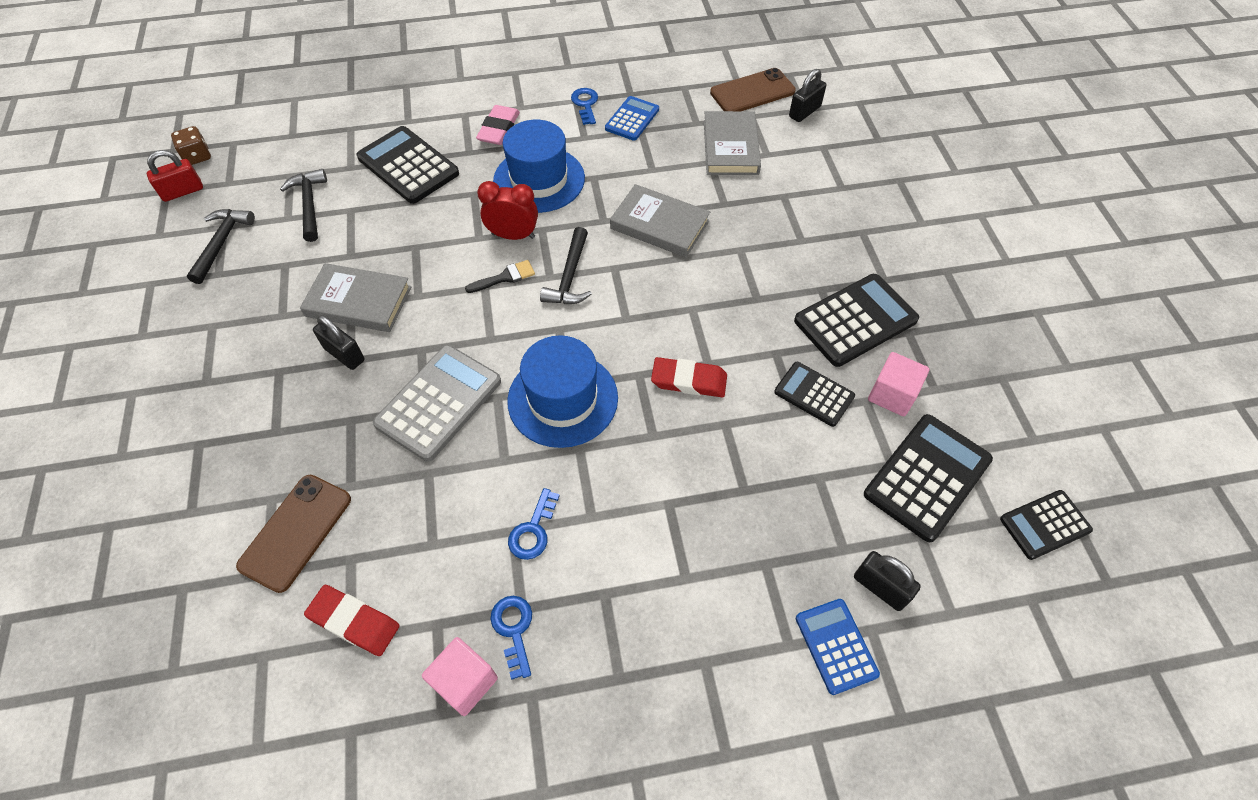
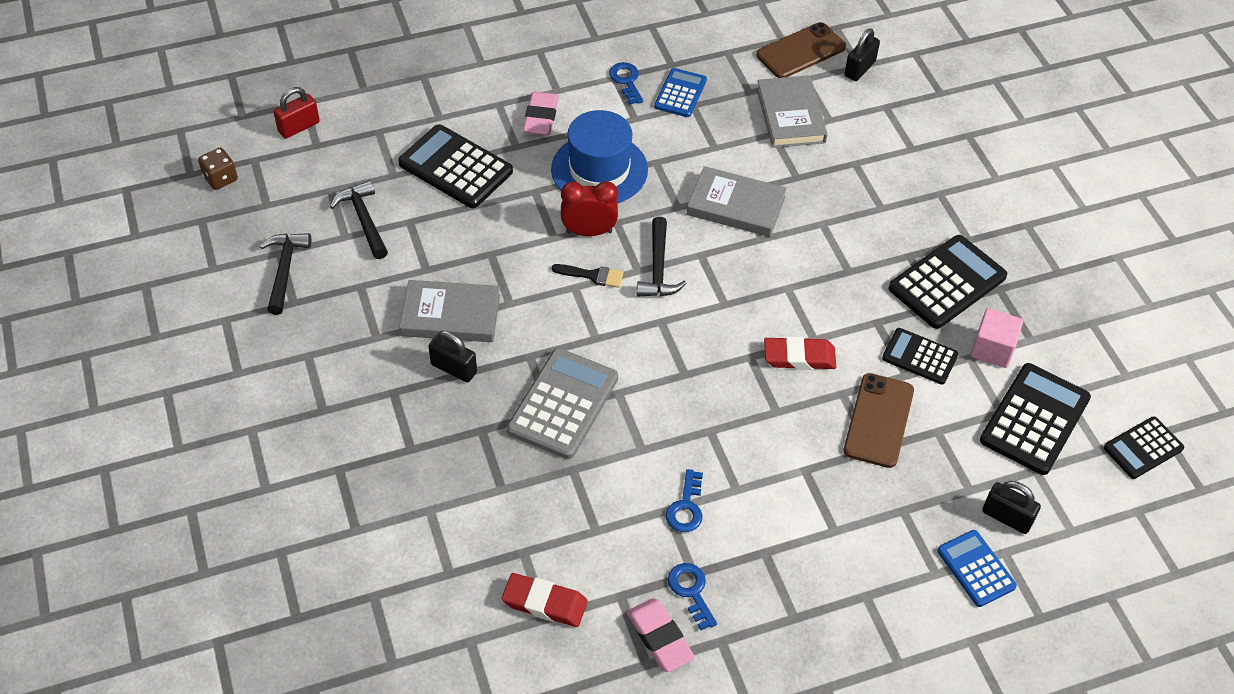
camera: 10 degrees left, 5 degrees down
red padlock [147,150,203,202] -> red padlock moved to [274,87,320,139]
brown phone [236,475,351,593] -> brown phone moved to [844,373,914,468]
pink cube [422,637,498,716] -> pink eraser [627,598,695,672]
black brush [465,260,535,293] -> black brush turned 45 degrees clockwise [551,264,623,288]
blue hat [507,335,618,448] -> none

